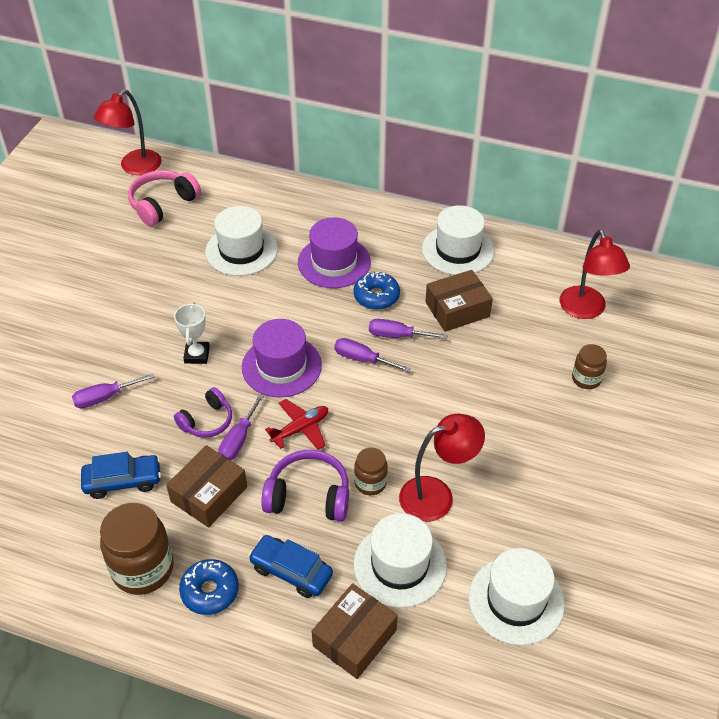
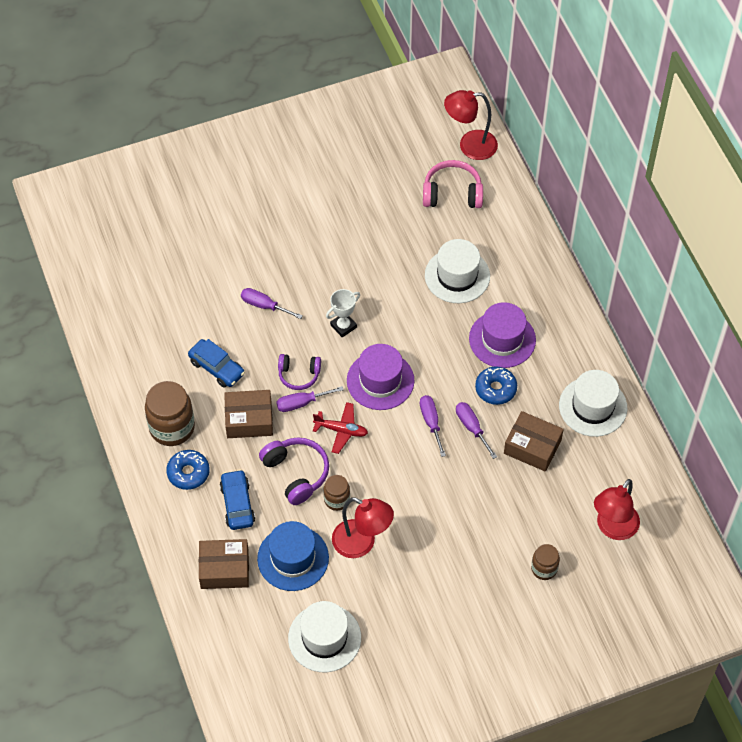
camera: 50 degrees right, 10 degrees up
white hat [353,513,447,608] -> blue hat [257,521,329,591]

